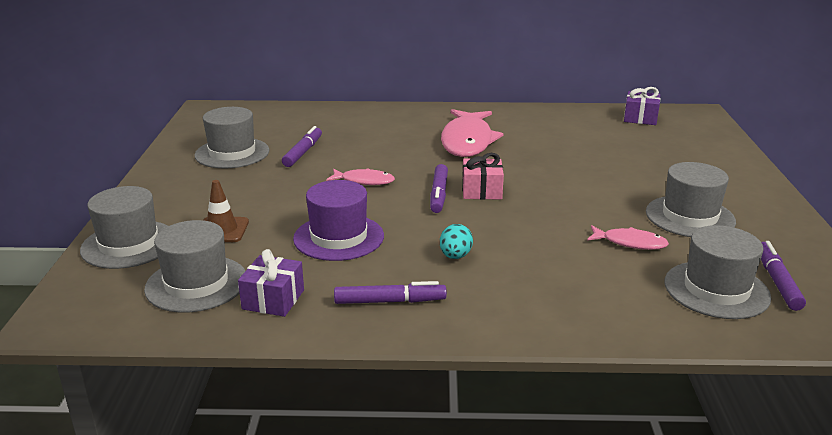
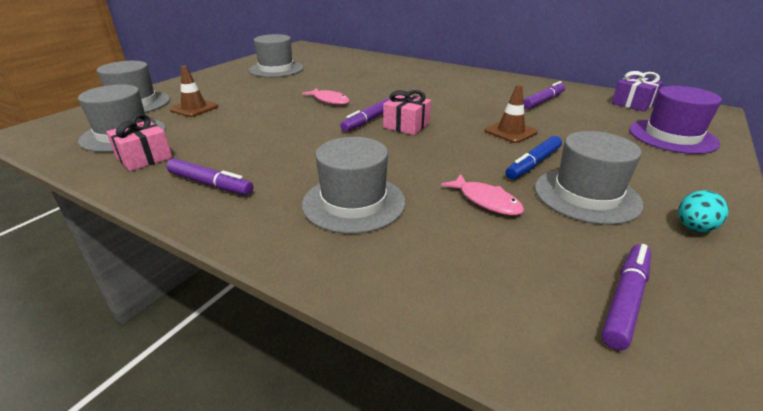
camera: 30 degrees right, 5 degrees up
purple gift [238,249,304,317] -> pink gift [106,114,172,171]
purple marker [282,126,322,167] -> purple marker moved to [523,81,565,109]
purple hat [293,180,384,261] -> purple hat moved to [629,86,722,154]
turquoise egg [440,224,473,259] -> turquoise egg moved to [678,190,729,232]
pink fish [441,109,503,157] -> none
grey hat [665,225,771,319] -> grey hat moved to [302,137,406,234]
none -> brown traffic cone [485,85,538,143]
none -> blue marker [506,136,562,179]

